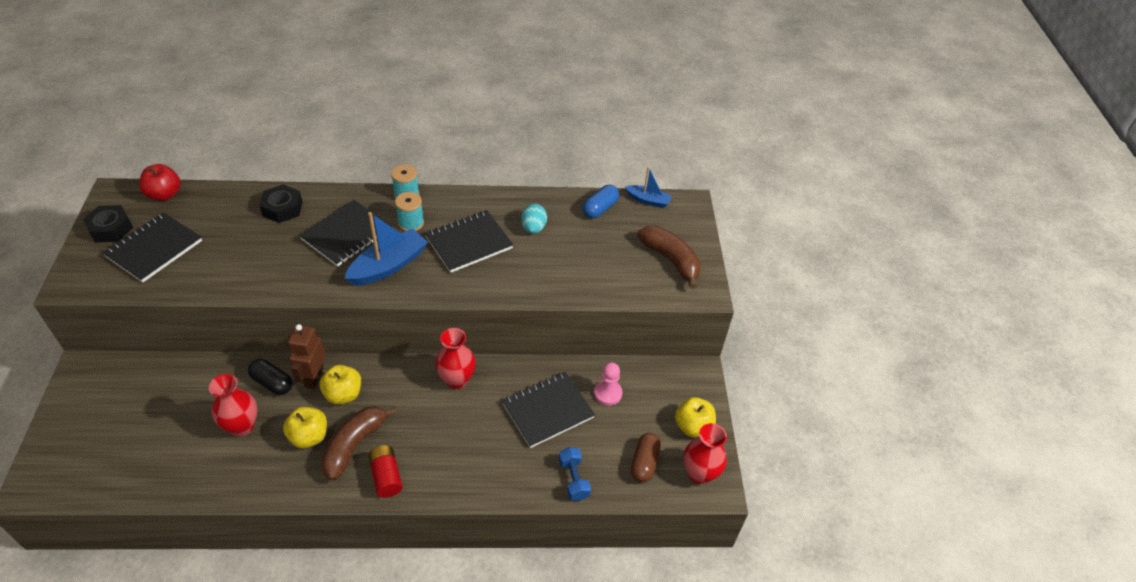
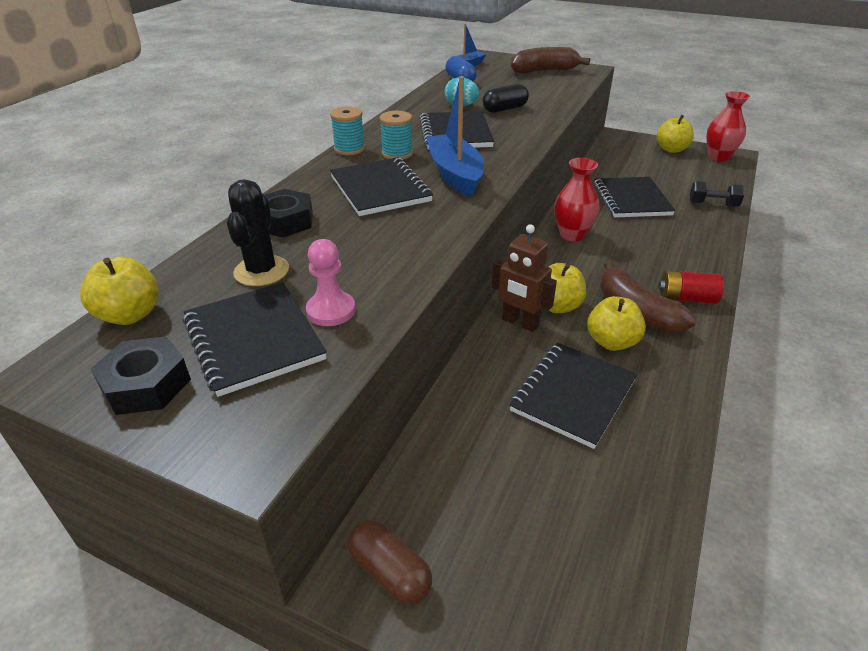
camera: 60 degrees left, 10 degrees down
red apple [139,164,180,201] -> yellow apple [80,256,159,325]
red vase [209,374,257,437] -> black notebook [509,343,638,449]
black capsule [248,359,292,395] -> black capsule moved to [483,84,529,113]
blue dumbbell [559,447,591,501] -> black dumbbell [690,181,744,207]
pink pawn [594,363,623,406] -> pink pawn moved to [306,239,355,326]
brown capsule [631,433,661,482] -> brown capsule moved to [348,520,432,604]
none -> black cactus [227,179,289,286]

